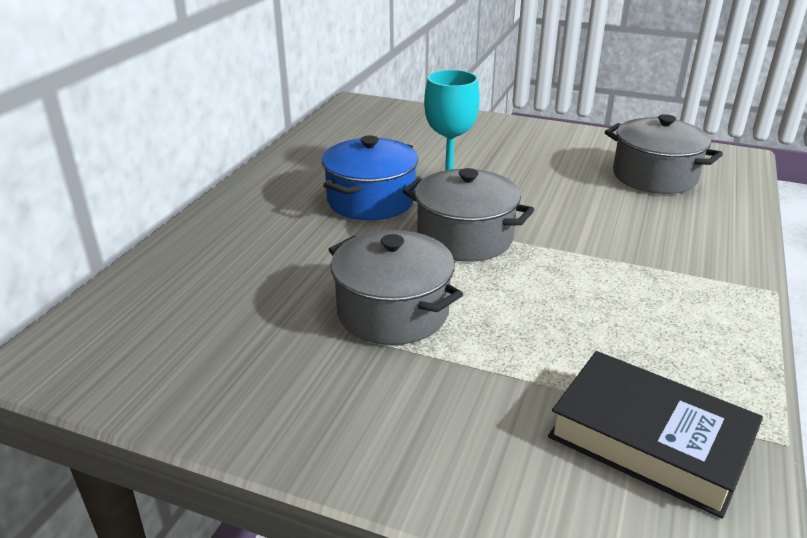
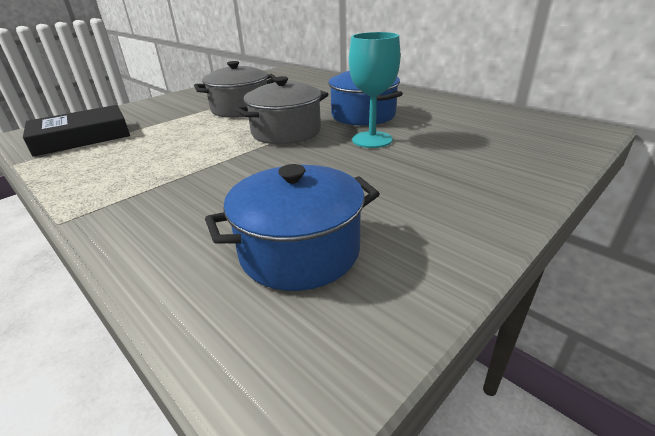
camera: 115 degrees right, 0 degrees up
grey pot [605,114,723,194] -> blue pot [205,164,380,291]

